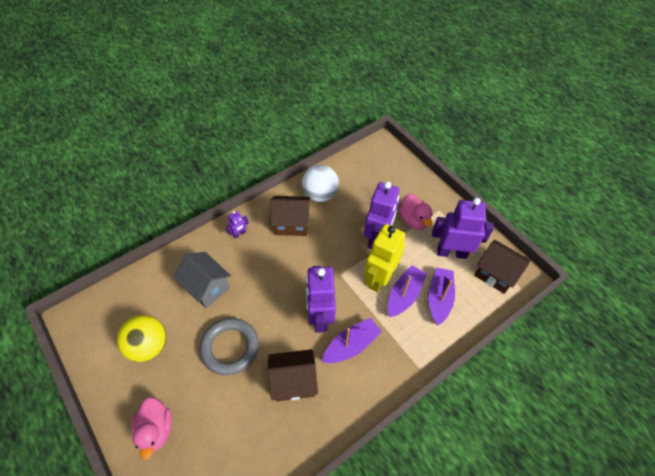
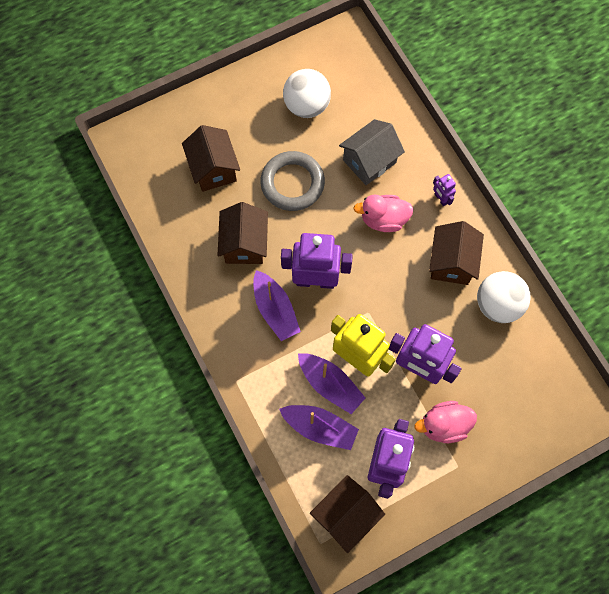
camera: 100 degrees right, 15 degrees up
yellow ball [117,315,166,362] -> white ball [283,69,331,118]
pink duck [131,397,172,460] -> pink duck moved to [353,194,413,232]
none -> brown house [182,125,240,192]

